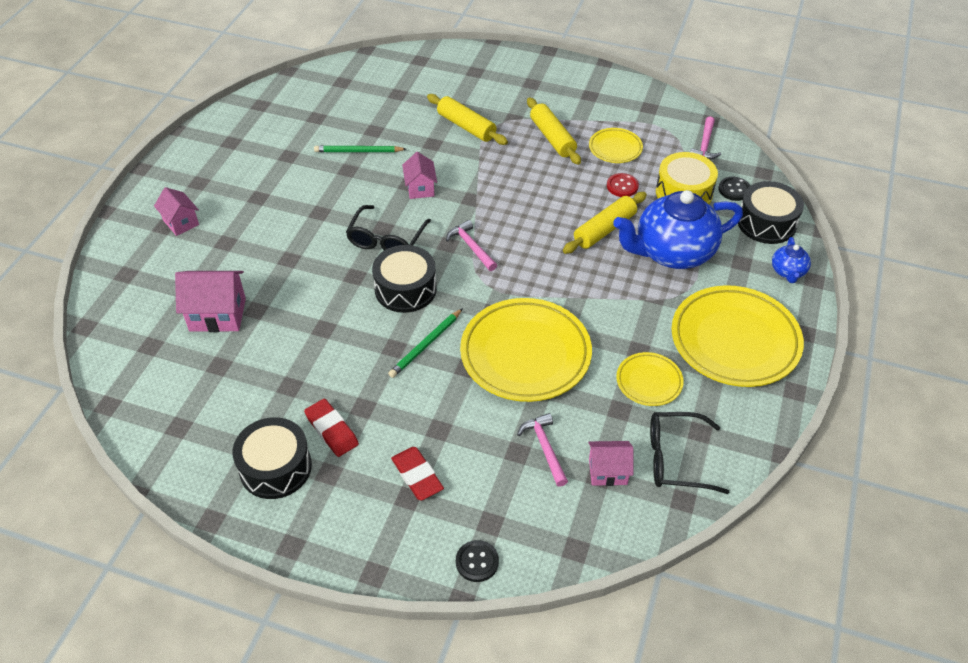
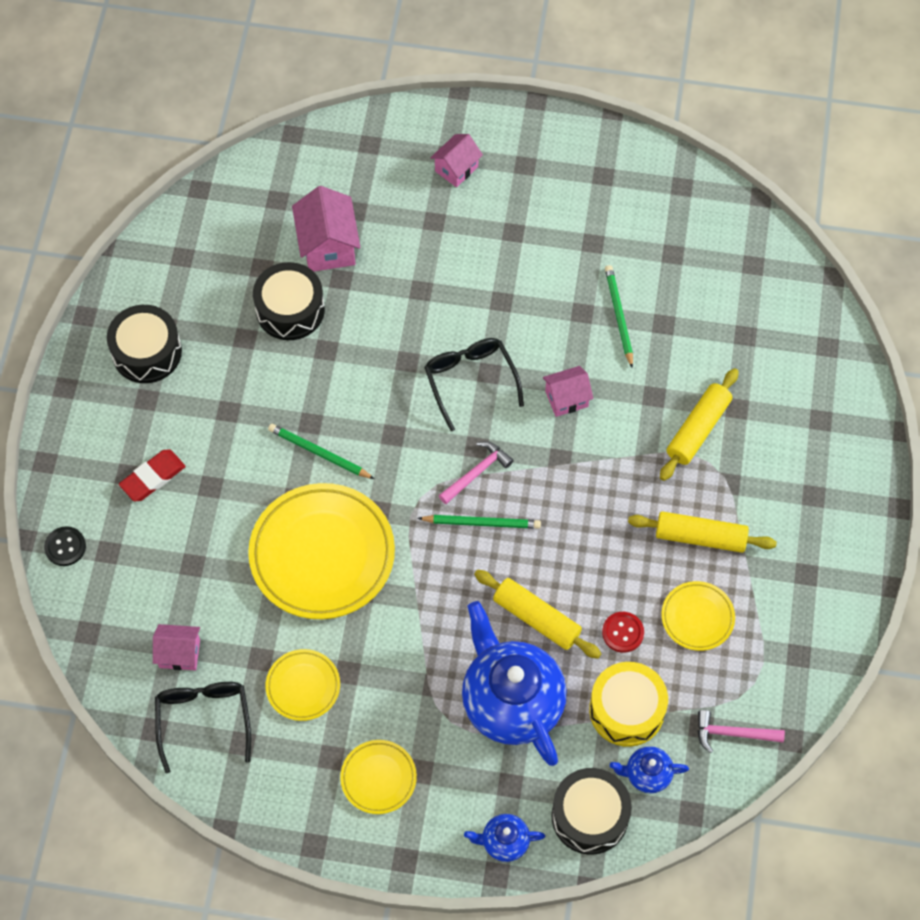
camera: 80 degrees right, 15 degrees up
red eraser [304,398,359,457] -> none
black glasses [346,205,431,250] -> black glasses turned 60 degrees clockwise [424,338,524,431]
black drum [372,245,437,313] -> black drum moved to [253,262,325,340]
pink hammer [517,413,568,487] -> none
yellow rolling pin [527,98,581,165] -> yellow rolling pin turned 45 degrees clockwise [628,511,777,553]
pink house [588,441,633,486] -> pink house turned 75 degrees counterclockwise [153,624,200,670]
yellow plate [671,285,804,387] -> yellow plate [340,740,417,814], size x0.50
black button [718,177,750,201] -> blue teapot [610,746,689,793]
none -> green pencil [417,515,541,529]

